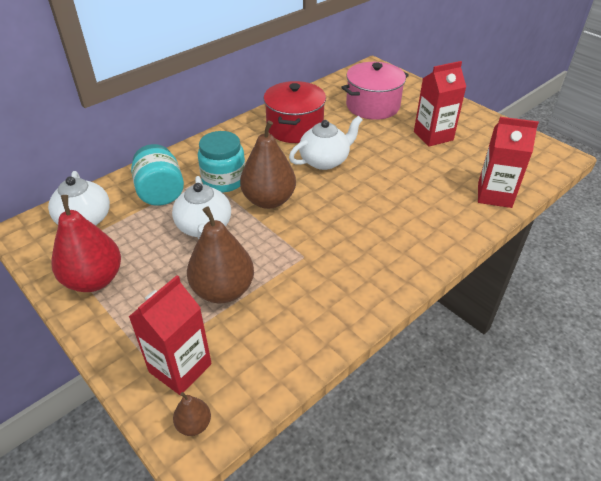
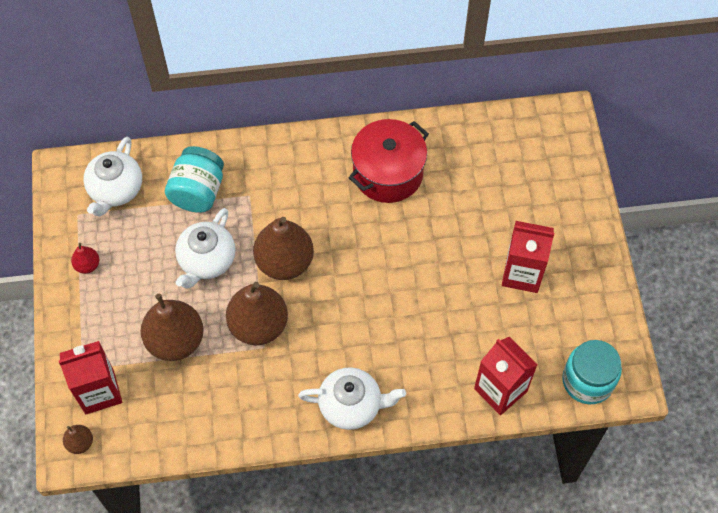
camera: 35 degrees right, 20 degrees up
red pear [52,195,121,292] -> red pear [71,243,99,274], size x0.46
turquoise jar [198,131,245,192] -> turquoise jar moved to [562,340,622,404]
white teapot [289,116,363,170] -> white teapot moved to [298,367,406,430]
pink pot [341,62,409,120] -> none
none -> brown pear [226,282,288,345]

